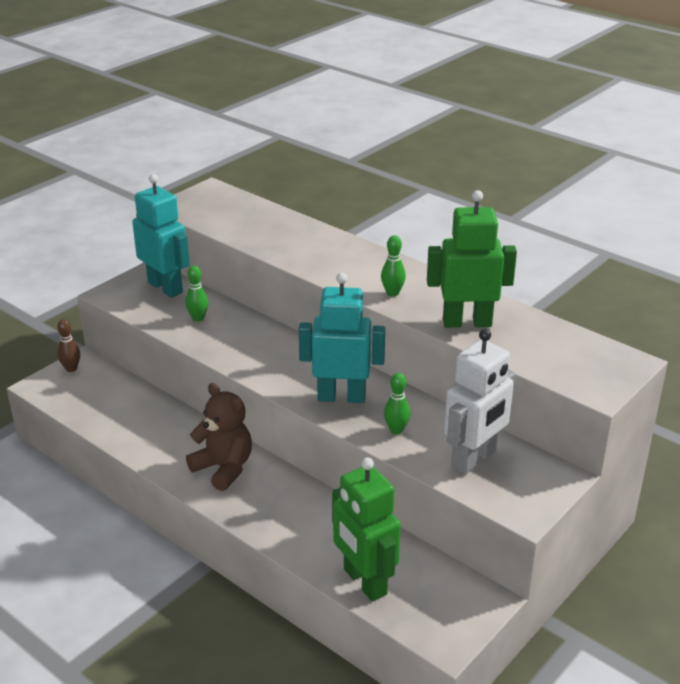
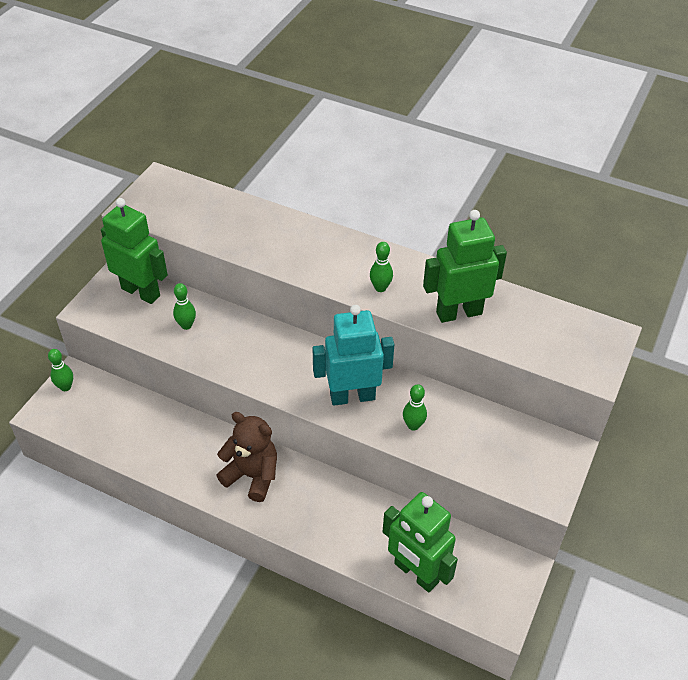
camera: 15 degrees left, 15 degrees up
brown bowling pin [57,319,80,372] -> green bowling pin [48,349,73,391]
turquoise robot [132,174,190,298] -> green robot [101,198,168,304]
white robot [444,329,516,475] -> none

